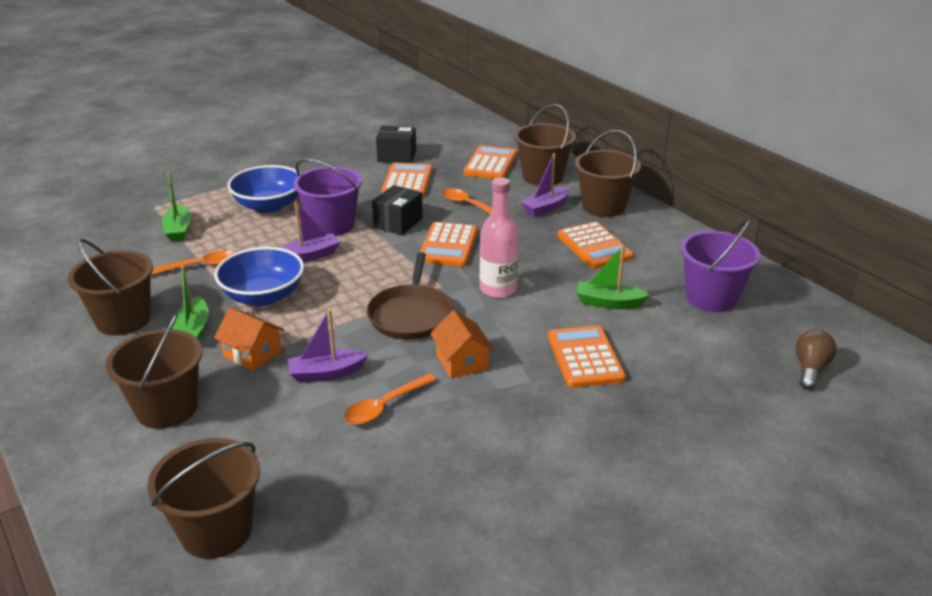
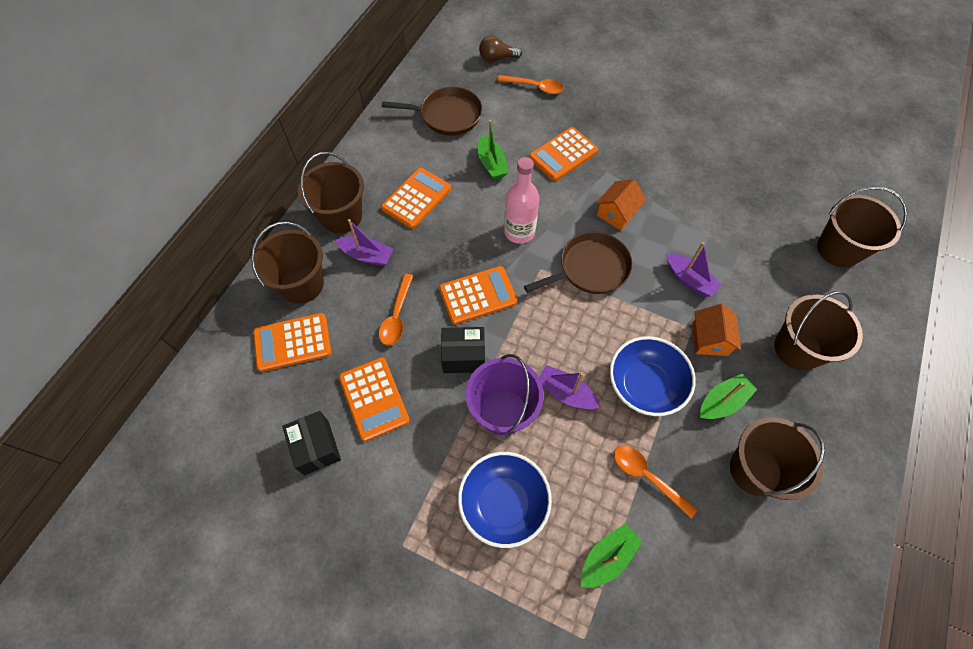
camera: 120 degrees left, 30 degrees up
orange spoon [344,373,437,425] -> orange spoon moved to [497,75,564,94]
orange calculator [381,162,432,197] -> orange calculator turned 90 degrees counterclockwise [339,357,410,442]
purple bucket [680,219,761,312] -> brown pan [382,87,482,135]

